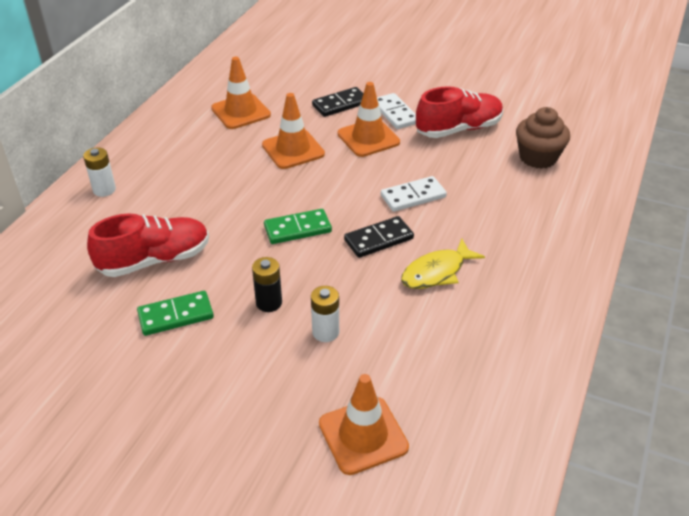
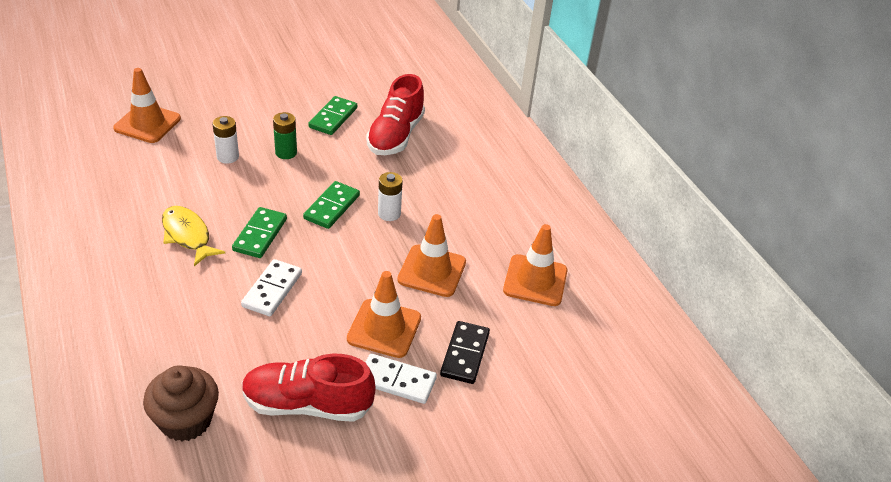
camera: 130 degrees right, 0 degrees up
white battery [83,147,116,197] -> white battery moved to [378,172,403,221]
black battery [252,257,282,312] -> green battery [273,112,297,159]
black domino [344,216,414,258] -> green domino [232,207,287,258]
yellow fish [401,239,485,289] -> yellow fish turned 45 degrees counterclockwise [162,206,225,266]
red shoe [416,86,503,138] -> red shoe turned 75 degrees clockwise [242,354,376,422]

